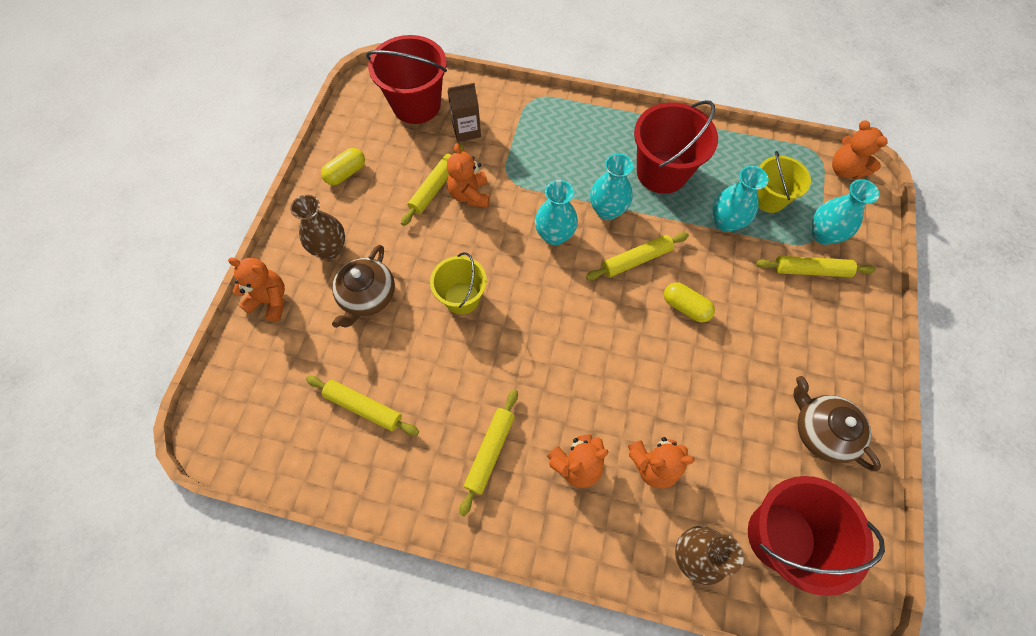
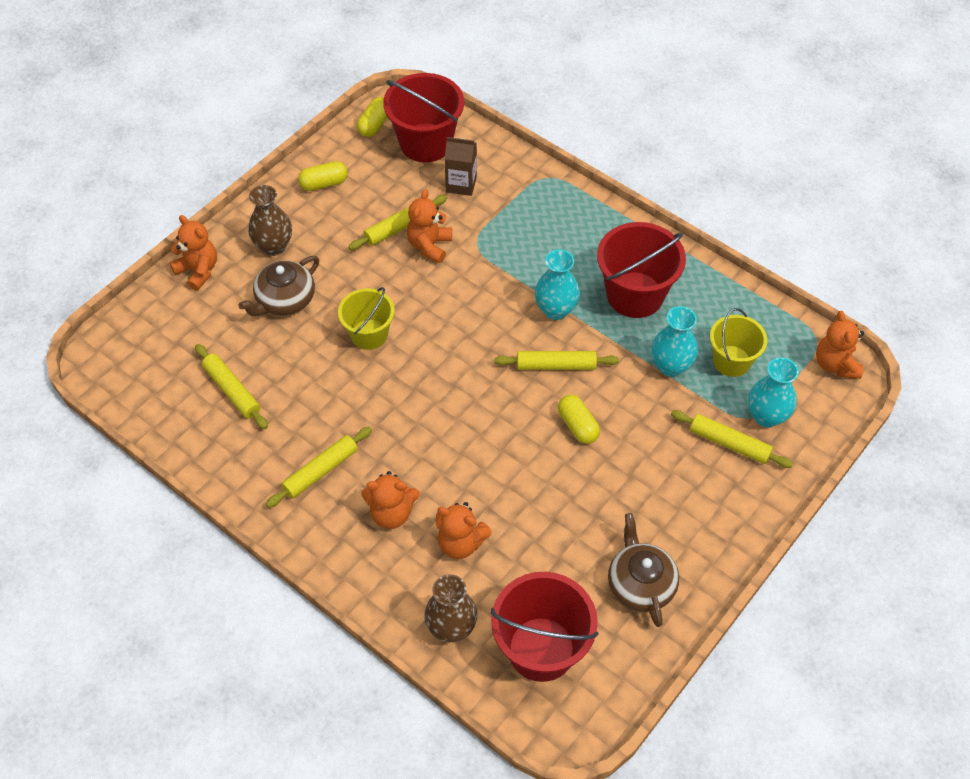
camera: 25 degrees right, 10 degrees down
turquoise vase [535,180,578,245] -> none
none -> yellow capsule [357,97,387,137]

